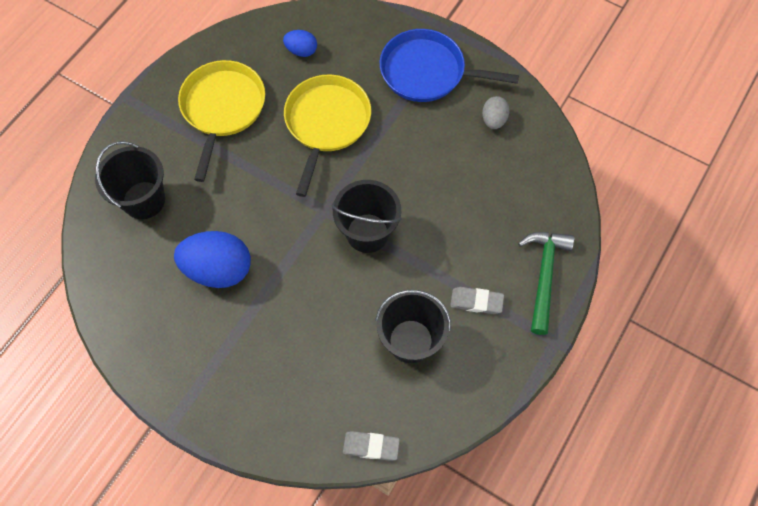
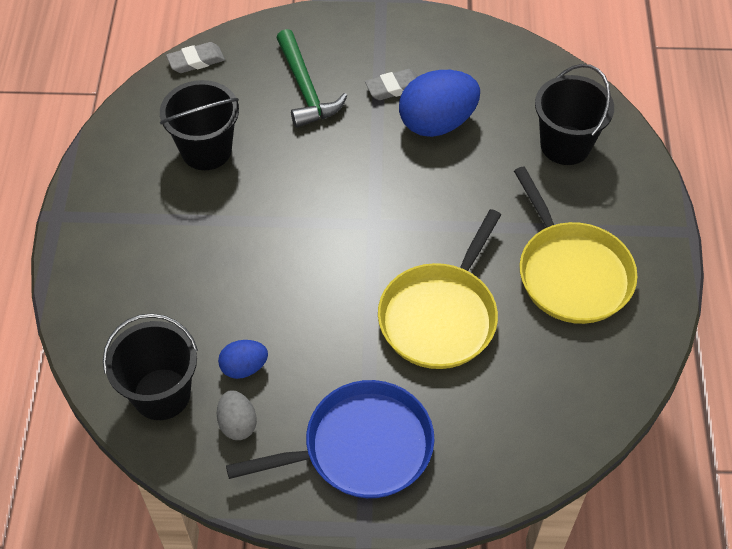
camera: 150 degrees right, 10 degrees down
blue egg [283,30,317,57] -> blue egg moved to [218,340,268,379]
yellow pan [284,75,371,197] -> yellow pan turned 45 degrees clockwise [378,209,501,369]
black bucket [332,180,402,253] -> black bucket moved to [103,313,198,420]
grey eraser [450,287,504,314] -> grey eraser moved to [365,69,418,100]
green hammer [518,232,574,335] -> green hammer moved to [276,29,347,128]

